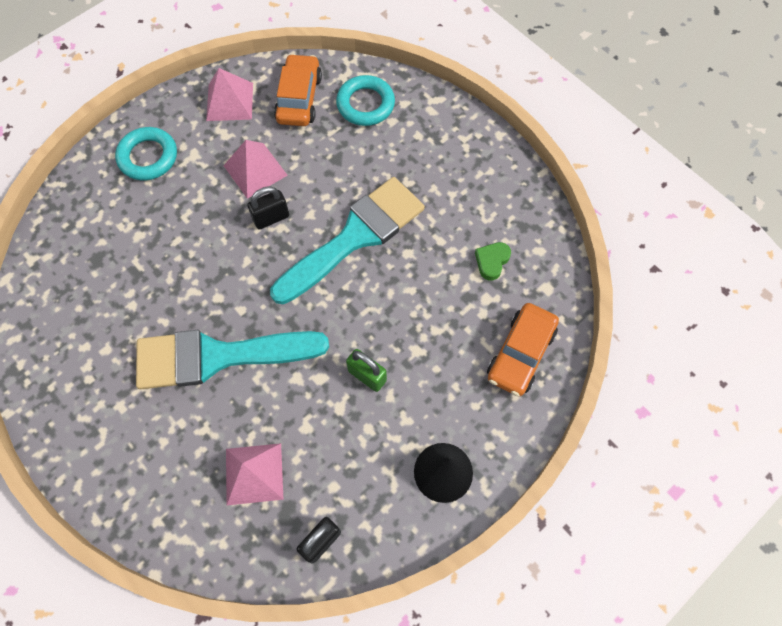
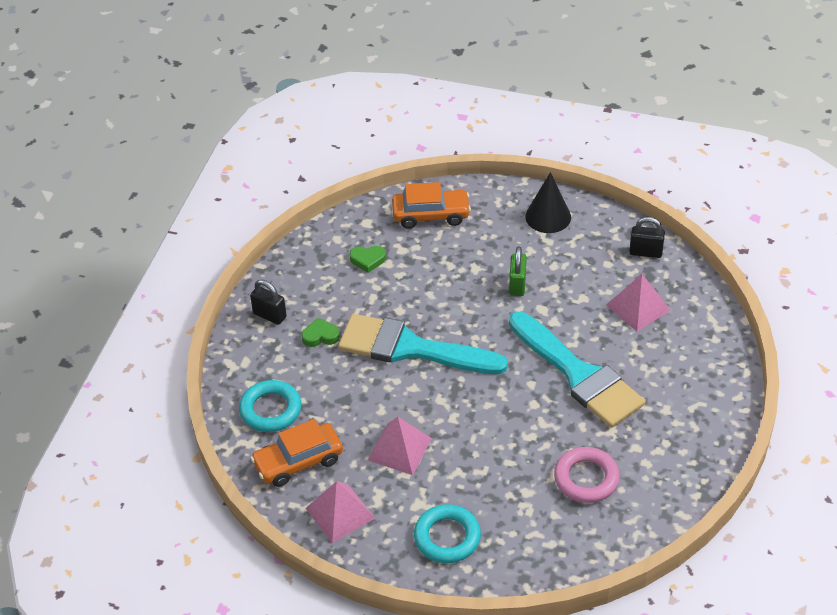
camera: 120 degrees left, 20 degrees down
black padlock [248,186,289,230] -> black padlock moved to [250,280,287,325]
none -> green heart [302,317,340,347]
none -> pink ring [554,447,620,503]

